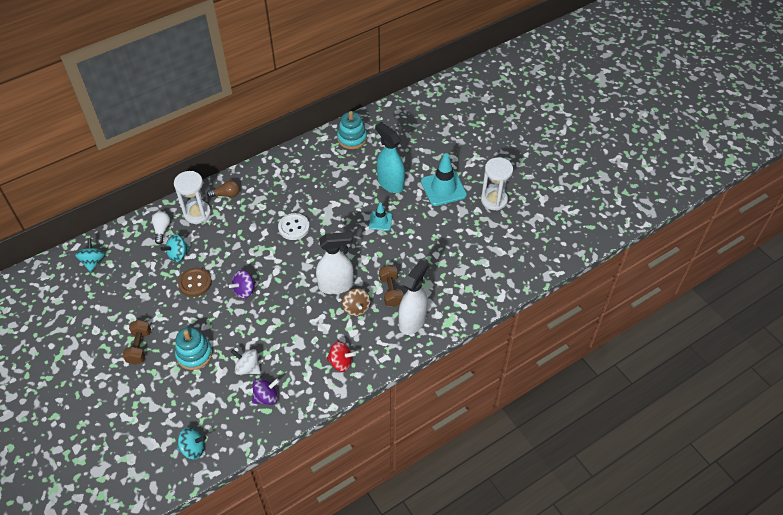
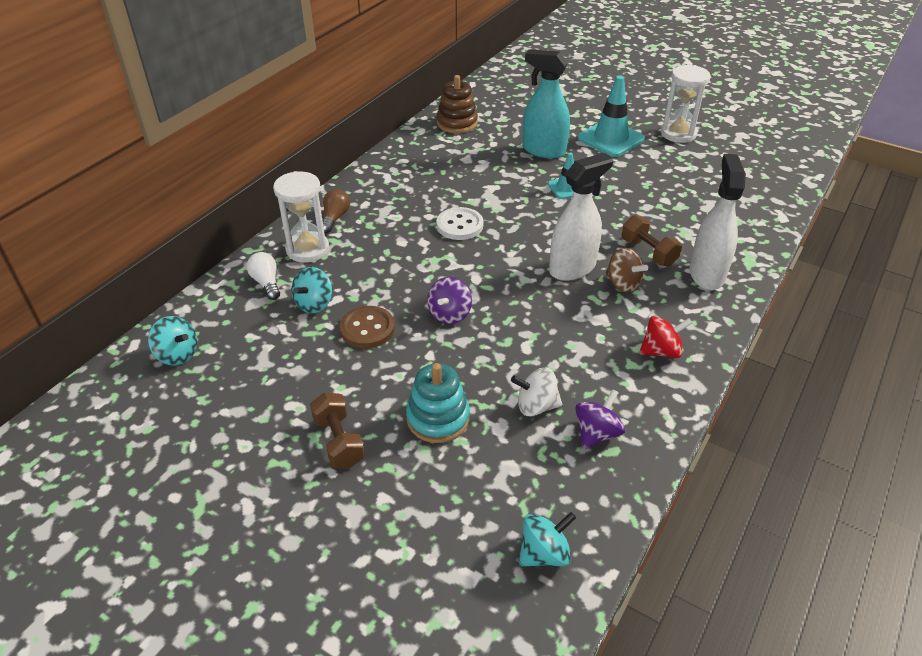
camera: 25 degrees left, 10 degrees down
turquoise spinning top [75,238,105,272] -> turquoise spinning top turned 150 degrees clockwise [148,316,197,365]
brown light bulb [207,180,240,198] -> brown light bulb turned 45 degrees counterclockwise [322,189,350,233]
turquoise stacking toy [337,111,367,149] -> brown stacking toy [437,75,478,133]

